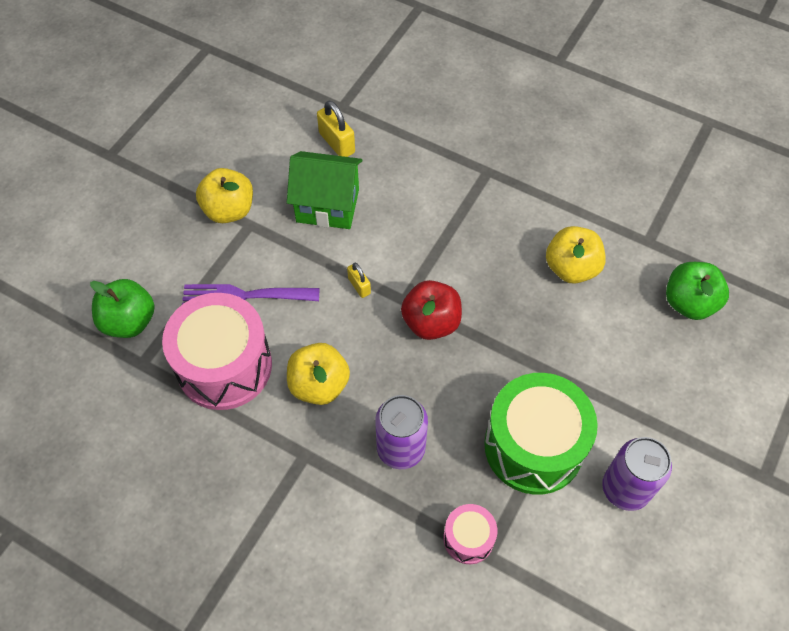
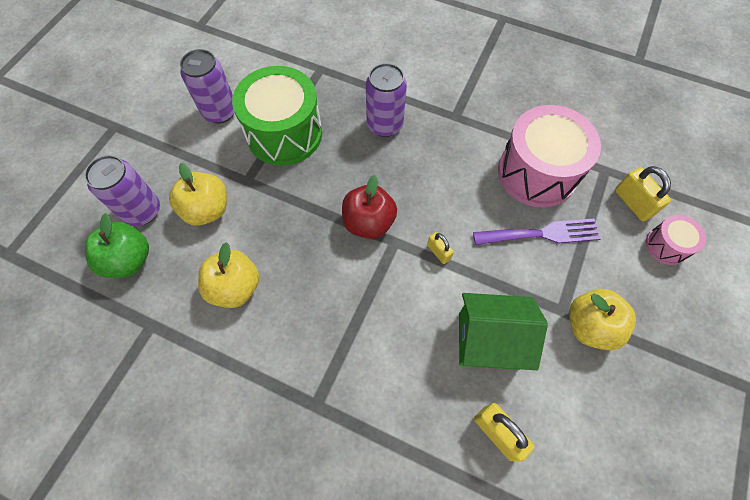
camera: 175 degrees right, 5 degrees up
green apple [90,279,155,338] -> yellow padlock [615,166,671,221]
yellow apple [287,343,350,405] -> yellow apple moved to [169,163,227,226]
pink drum [443,504,497,564] -> pink drum moved to [646,215,706,265]
none -> purple can [84,155,160,226]

